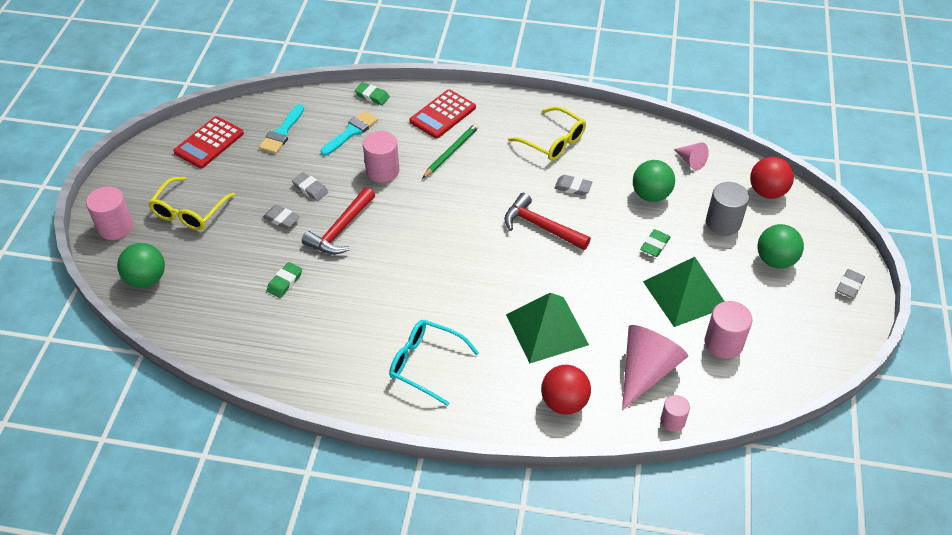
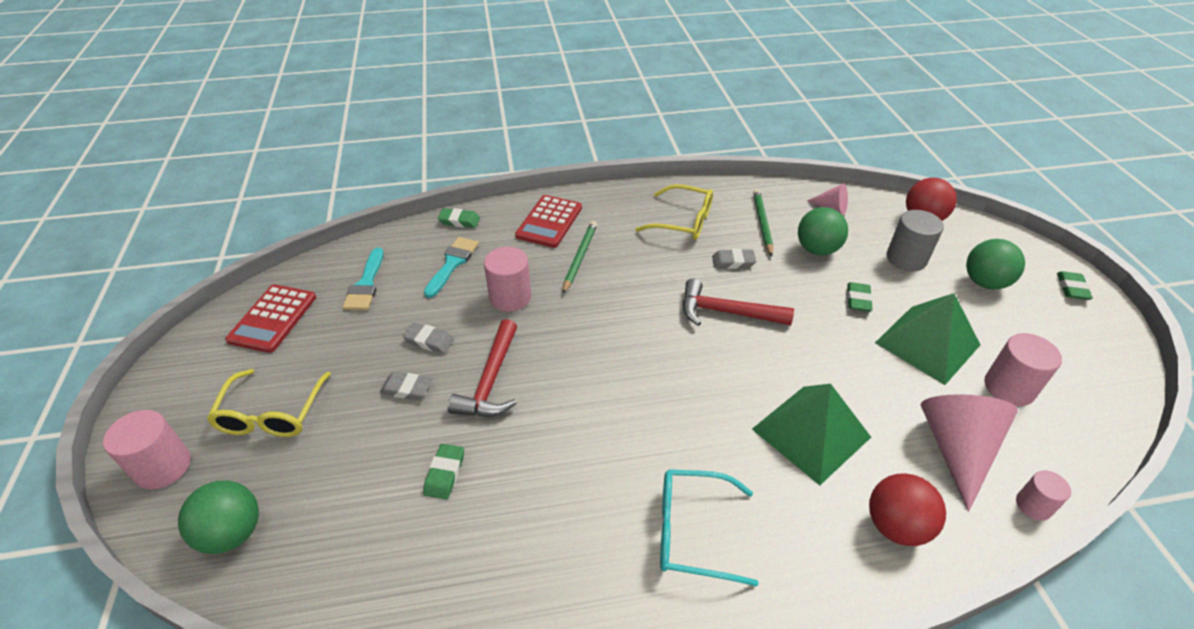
camera: 20 degrees left, 5 degrees down
grey eraser [836,269,865,298] -> green eraser [1057,271,1093,300]
none -> green pencil [753,189,773,257]

